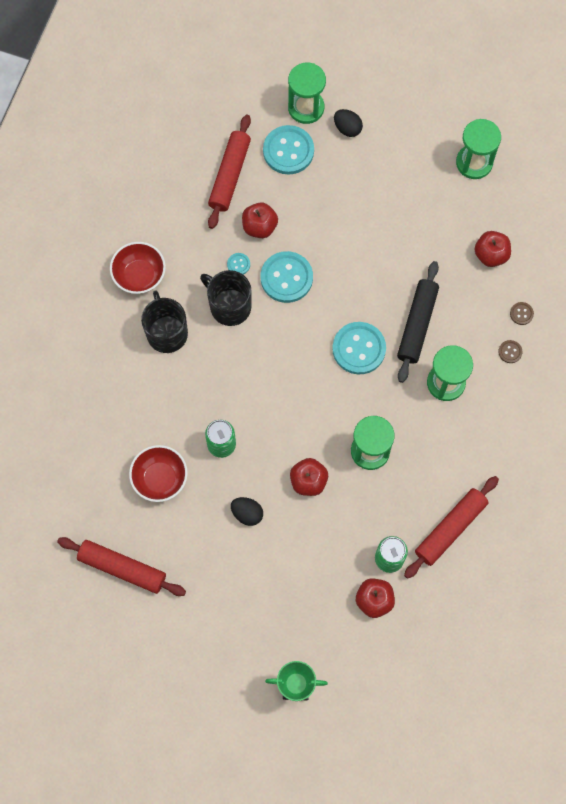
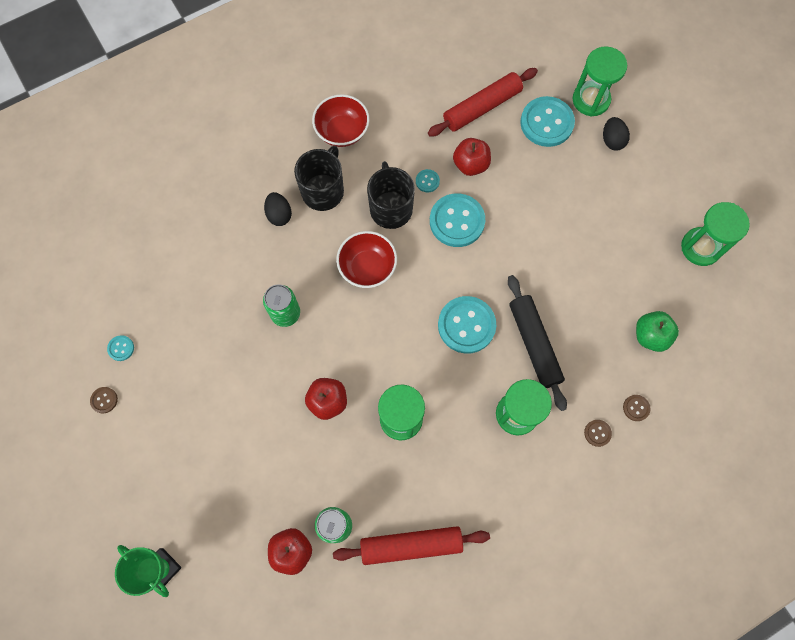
camera: 40 degrees right, 0 degrees up
red rolling pin [57,537,186,596] -> turquoise button [107,335,134,361]
red bowl [129,445,188,502] -> red bowl moved to [336,231,397,288]
black egg [231,497,263,526] -> black egg moved to [264,192,292,226]
black rolling pin [397,261,439,383] -> black rolling pin turned 75 degrees counterclockwise [508,275,567,411]
red apple [475,231,511,267] -> green apple [636,311,679,352]
none -> brown button [90,387,118,413]

